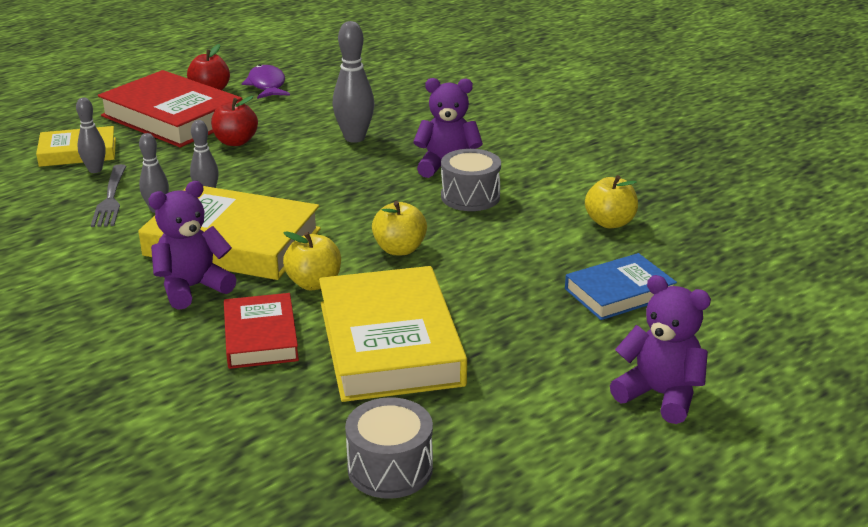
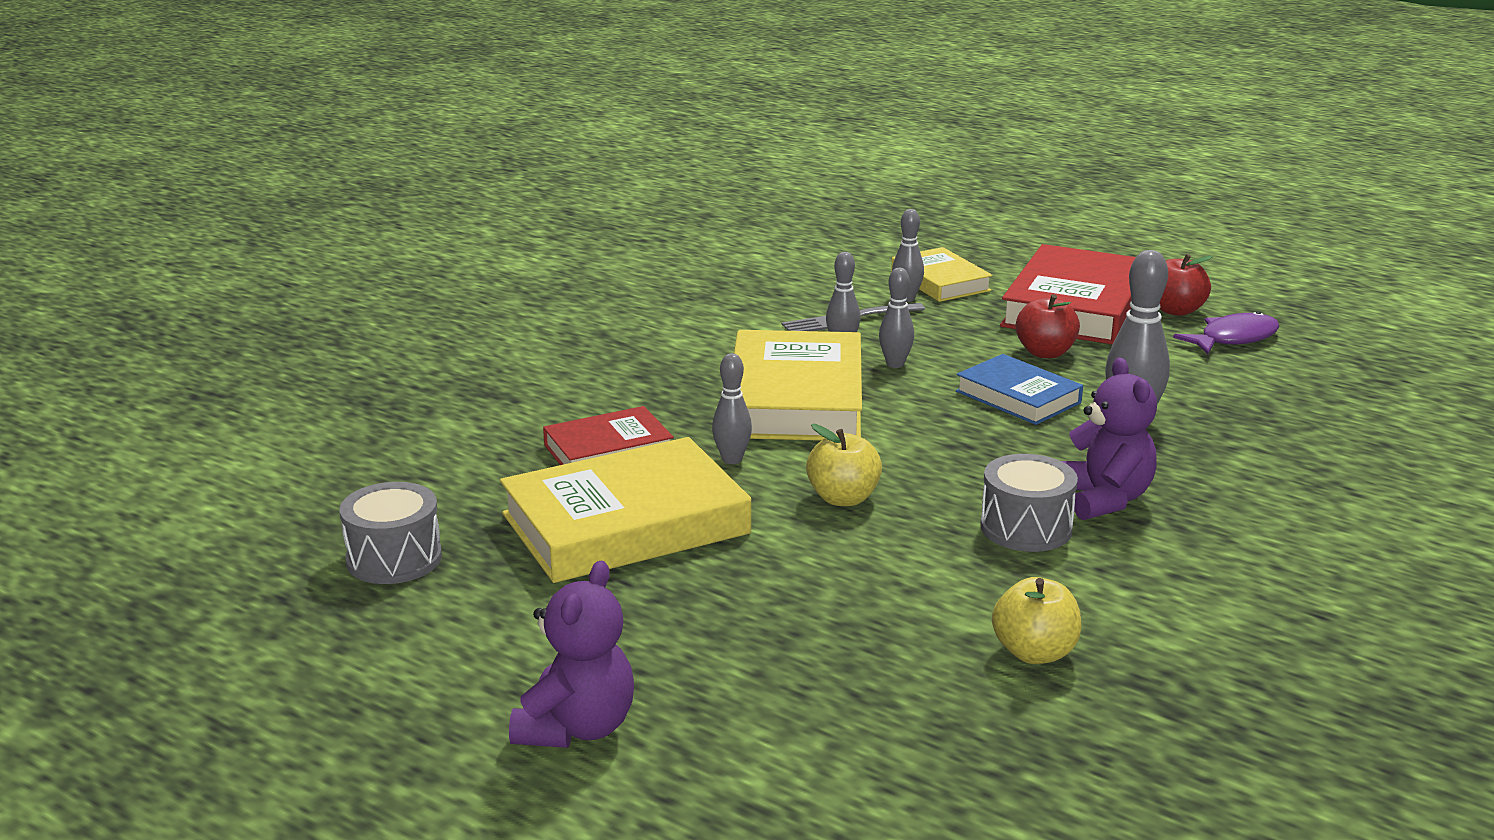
camera: 75 degrees right, 5 degrees down
purple teddy bear [148,181,237,310] -> none
yellow apple [283,231,341,290] -> grey bowling pin [712,353,752,464]
blue book [565,253,677,320] -> blue book moved to [956,354,1083,425]

